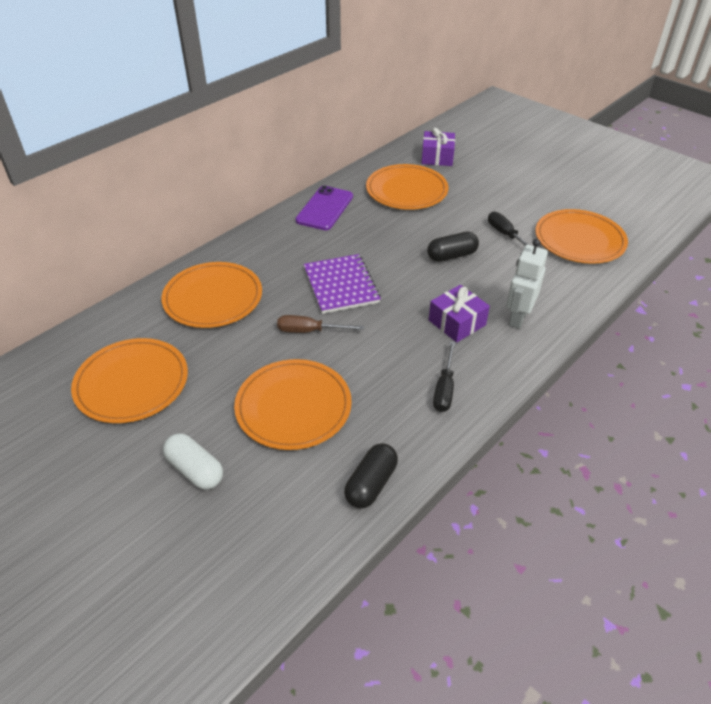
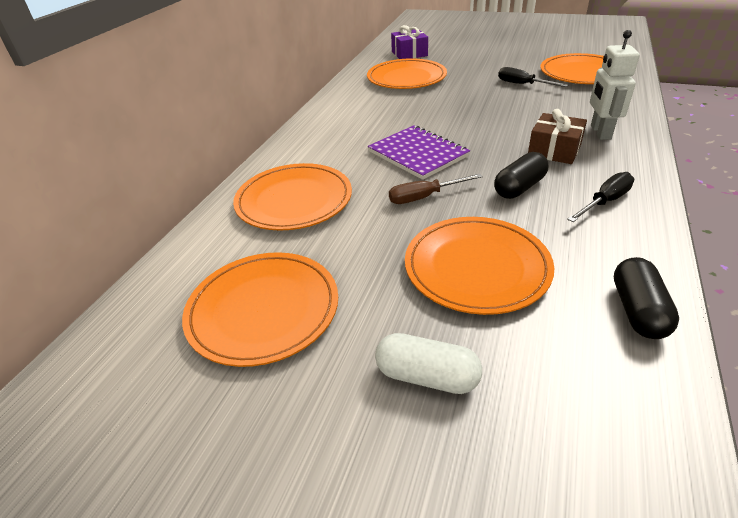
camera: 20 degrees left, 5 degrees down
purple phone [295,186,353,230] -> none
black capsule [427,232,479,262] -> black capsule moved to [494,152,549,199]
purple gift [429,285,490,343] -> brown gift [528,109,587,164]
black screwdriver [433,341,456,412] -> black screwdriver turned 120 degrees counterclockwise [567,172,634,222]

